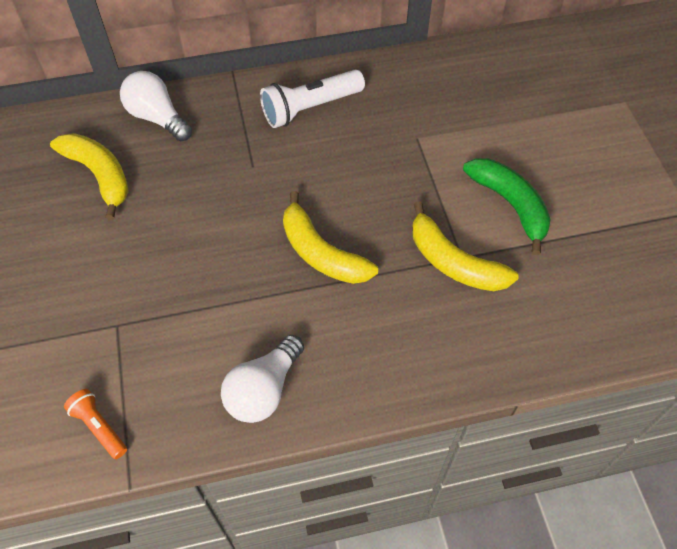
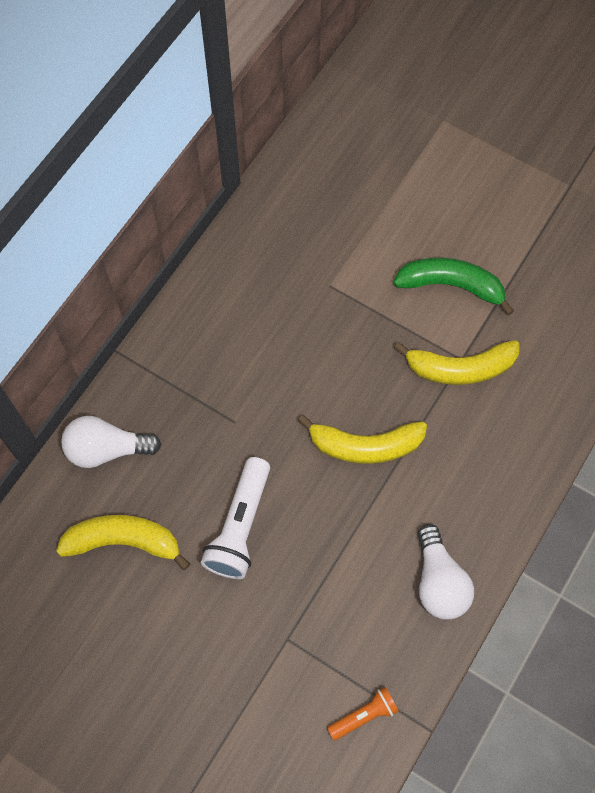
camera: 45 degrees left, 10 degrees up
orange flashlight [64,389,127,459] -> orange flashlight turned 150 degrees clockwise [327,687,399,740]
white flashlight [260,70,365,128] -> white flashlight moved to [201,457,270,579]

